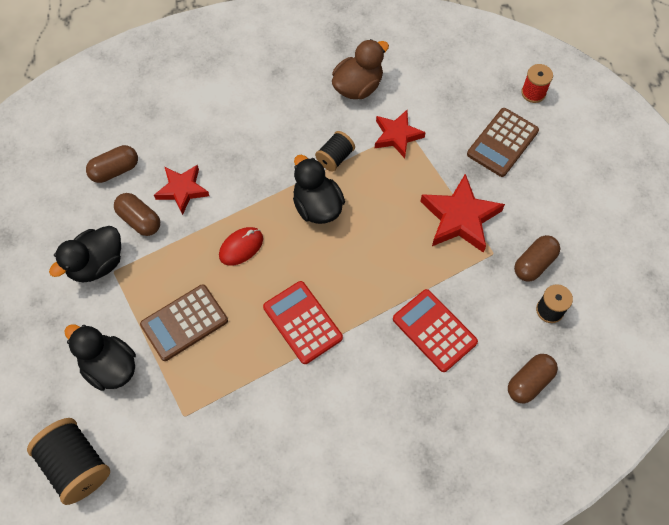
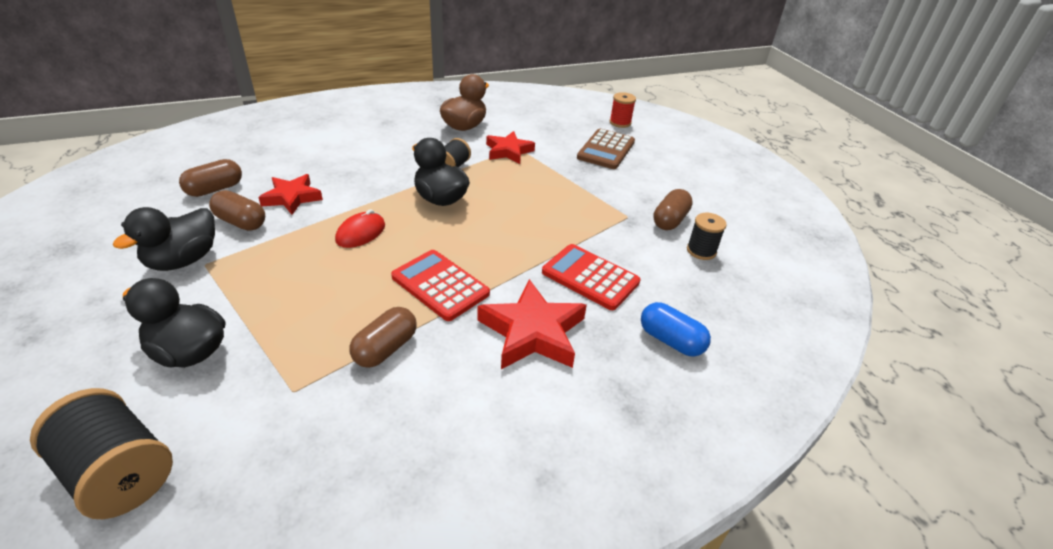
camera: 15 degrees left, 25 degrees down
brown calculator [140,284,228,361] -> none
red star [420,174,505,253] -> red star moved to [477,279,587,369]
brown capsule [508,354,558,403] -> brown capsule moved to [349,307,417,368]
none -> blue capsule [641,302,711,357]

